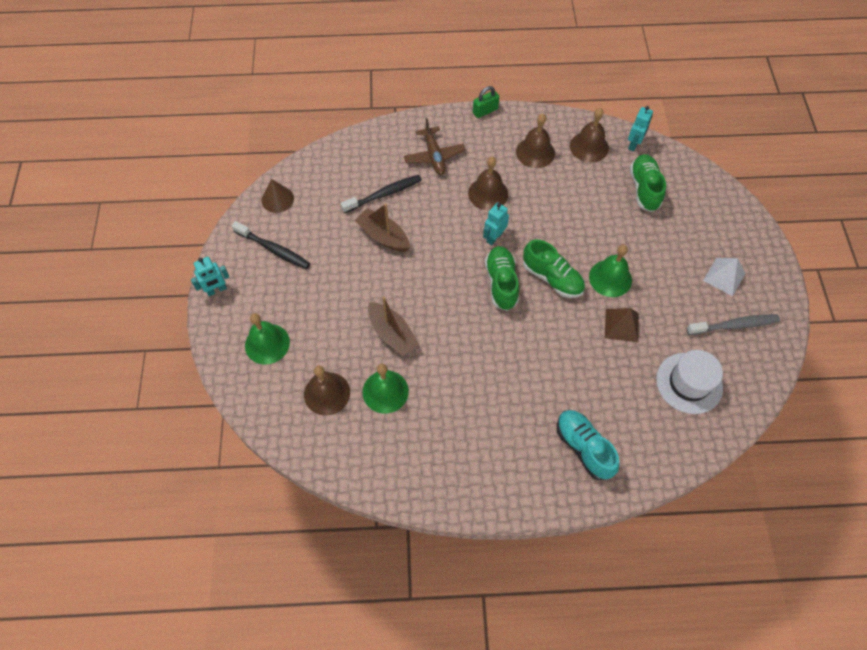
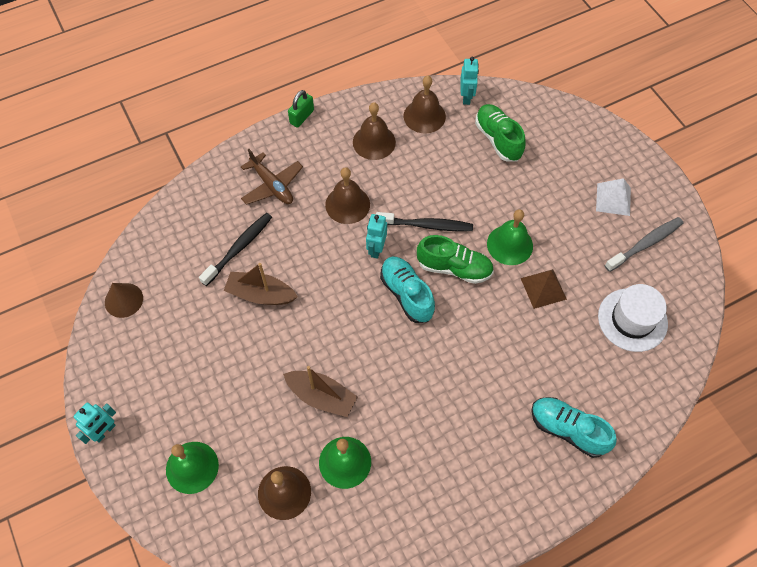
camera: 25 degrees left, 0 degrees up
black toothbrush [232,221,310,269] -> black toothbrush moved to [376,212,473,231]
green shoe [485,246,519,311] -> turquoise shoe [380,256,435,323]

